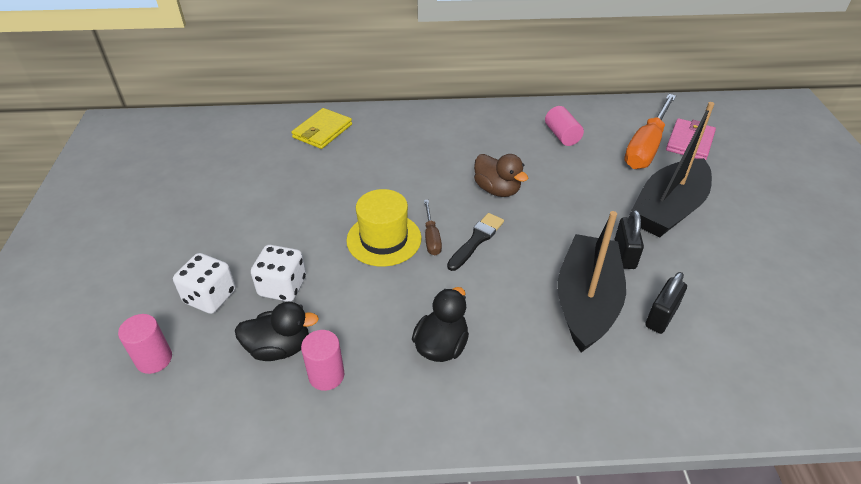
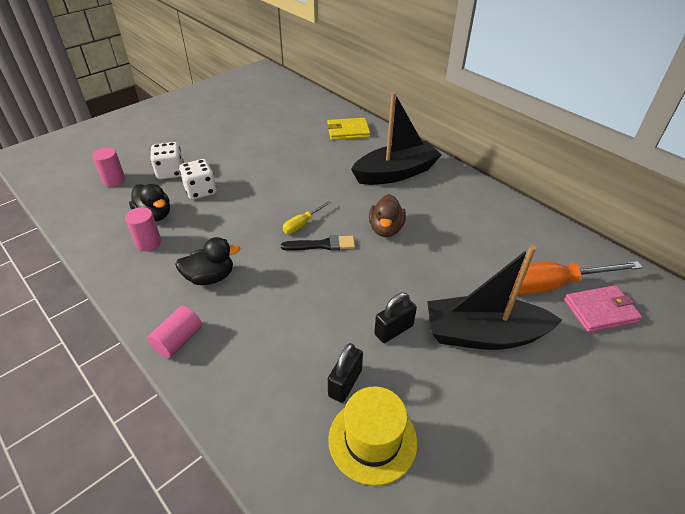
camera: 50 degrees right, 0 degrees up
yellow hat [346,189,422,267] -> yellow hat moved to [328,386,418,486]
brown screwdriver [424,200,442,255] -> yellow screwdriver [283,201,331,234]
pink cylinder [545,106,584,146] -> pink cylinder moved to [147,306,202,358]
black boat [557,211,626,353] -> black boat moved to [351,92,442,185]
black padlock [645,272,687,334] -> black padlock turned 60 degrees counterclockwise [328,343,363,403]

